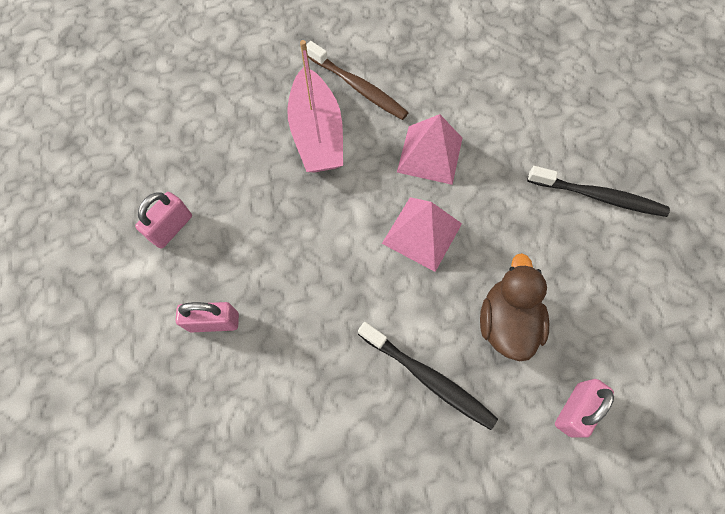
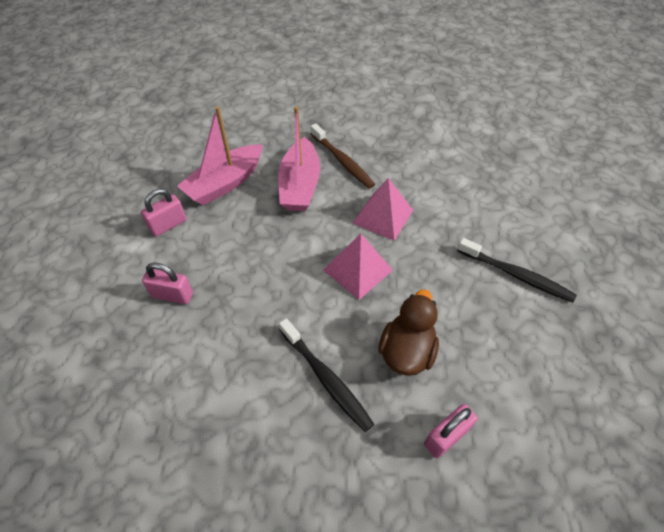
camera: 15 degrees right, 15 degrees down
none -> pink boat [177,106,263,205]

